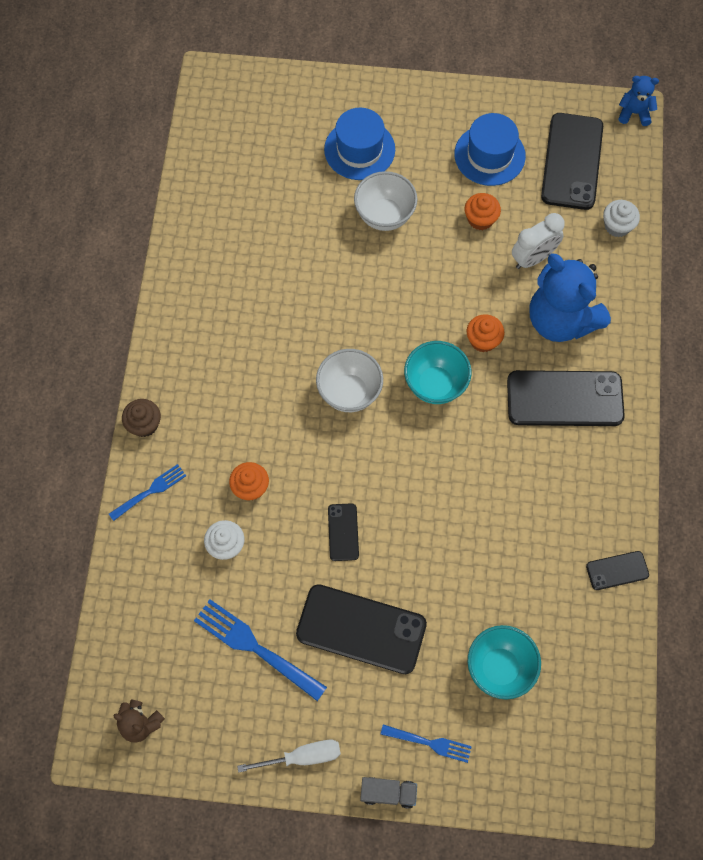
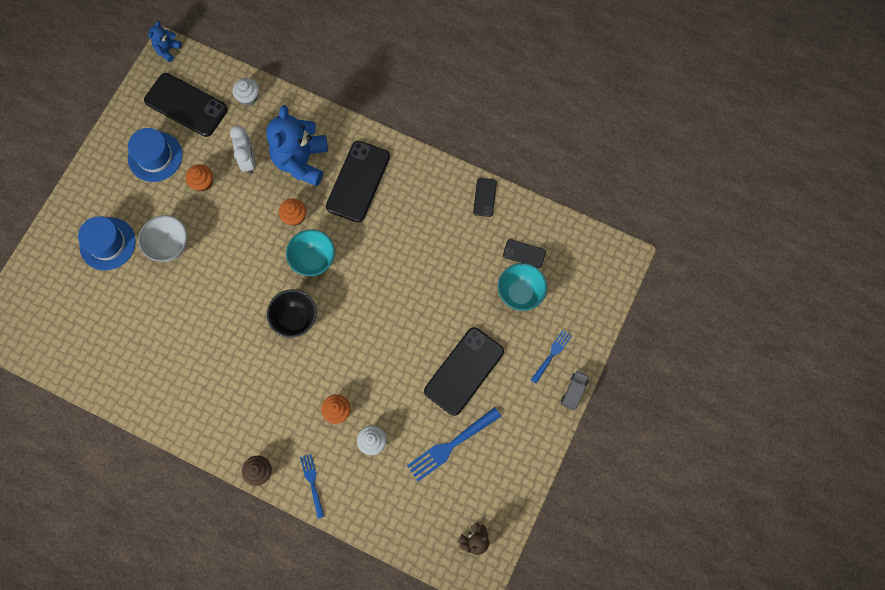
camera: 70 degrees left, 5 degrees up
white screwdriver [237,740,341,773] -> none
white bowl [316,349,383,412] -> black bowl [267,289,317,338]
black phone [328,503,359,561] -> black phone moved to [503,239,546,268]
blue teddy bear [530,253,611,342] -> blue teddy bear turned 120 degrees clockwise [266,105,328,186]

